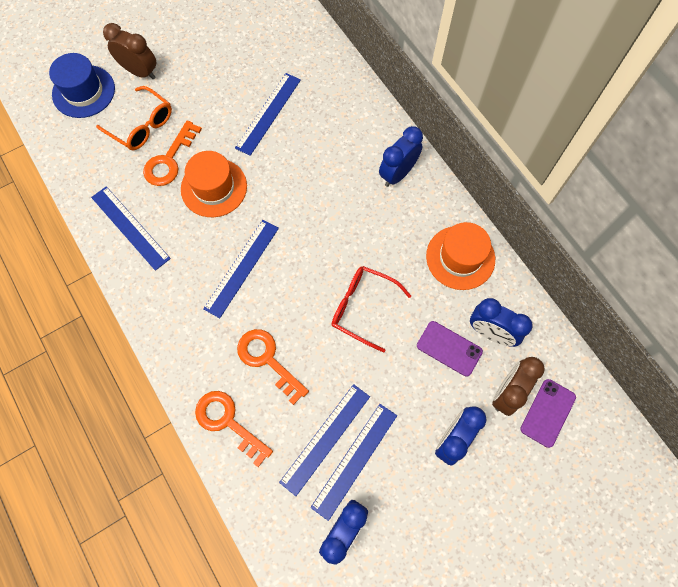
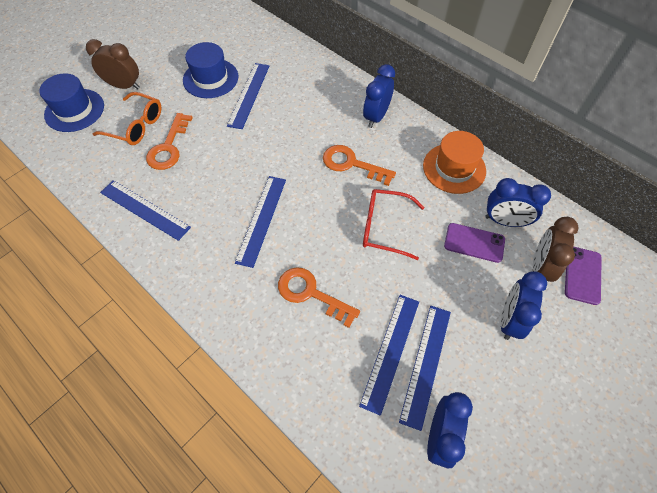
camera: 15 degrees left, 10 degrees down
orange hat [181,151,247,217] -> none
orange key [195,391,273,467] -> orange key moved to [323,145,396,186]
none -> blue hat [183,42,238,98]

